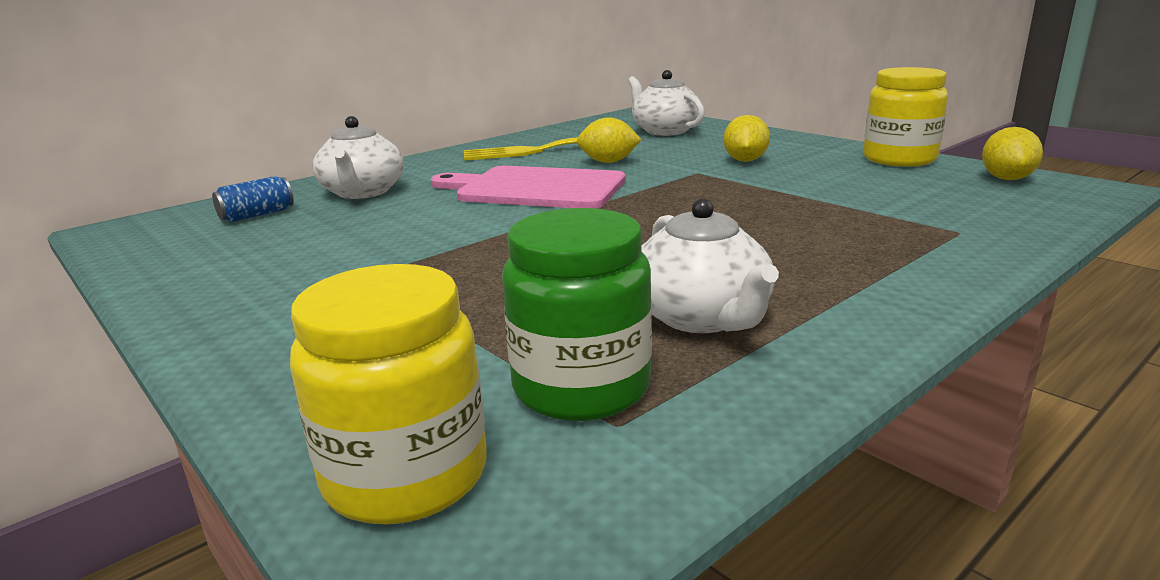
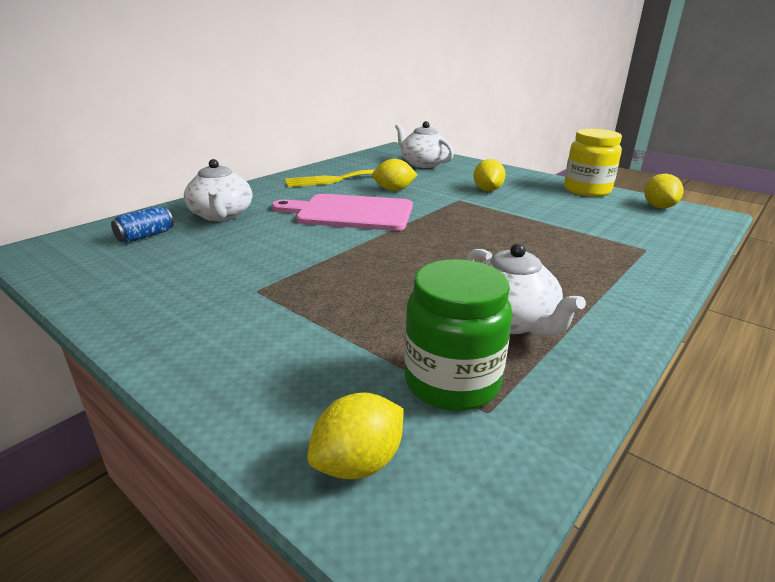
camera: 10 degrees left, 5 degrees up
yellow jar [290,264,487,525] -> yellow lemon [307,393,404,479]

